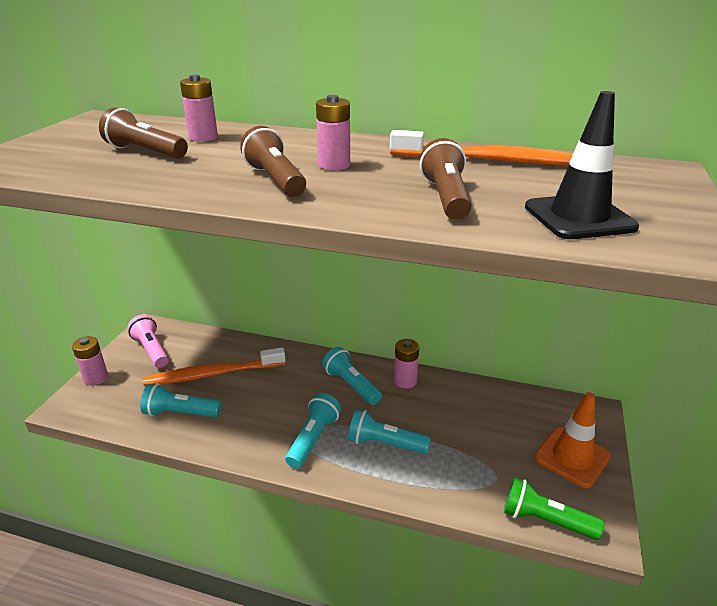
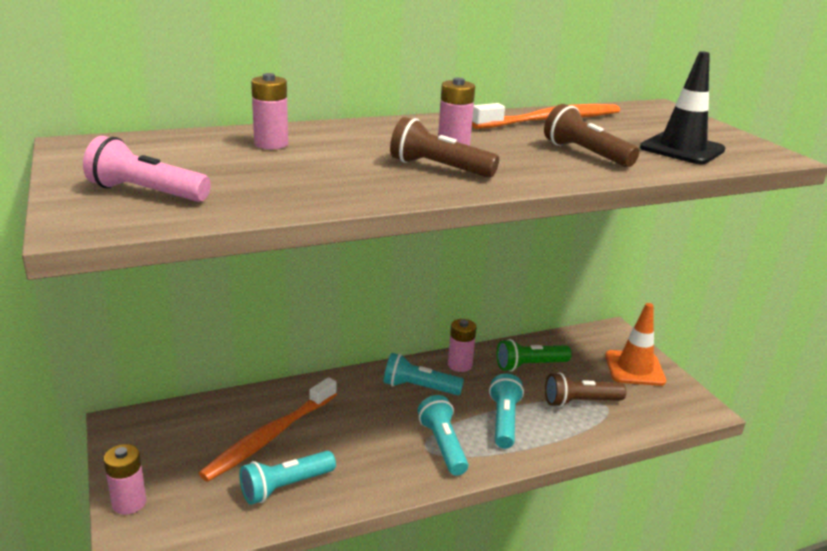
camera: 40 degrees left, 5 degrees down
brown flashlight [99,108,188,158] -> brown flashlight moved to [545,372,626,407]
pink flashlight [127,315,169,368] -> pink flashlight moved to [83,136,211,202]
turquoise flashlight [348,409,431,454] -> turquoise flashlight turned 120 degrees clockwise [489,374,524,449]
green flashlight [504,477,604,540] -> green flashlight moved to [497,339,571,372]

